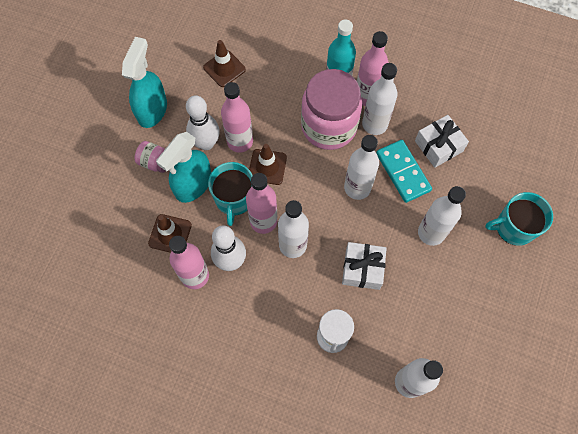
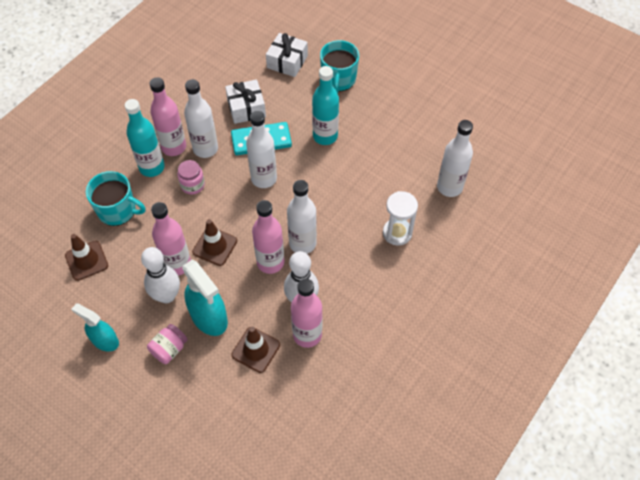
camera: 75 degrees left, 10 degrees down
turquoise spray bottle [122,37,167,128] -> turquoise spray bottle [71,303,119,351], size x0.65
turquoise mug [208,162,253,226] -> turquoise mug moved to [86,171,146,226]
pink jar [301,69,362,150] -> pink jar [178,160,205,195], size x0.43
white gift [342,242,387,290] -> white gift moved to [266,33,308,77]
white bottle [418,186,466,246] -> turquoise bottle [312,66,339,145]

